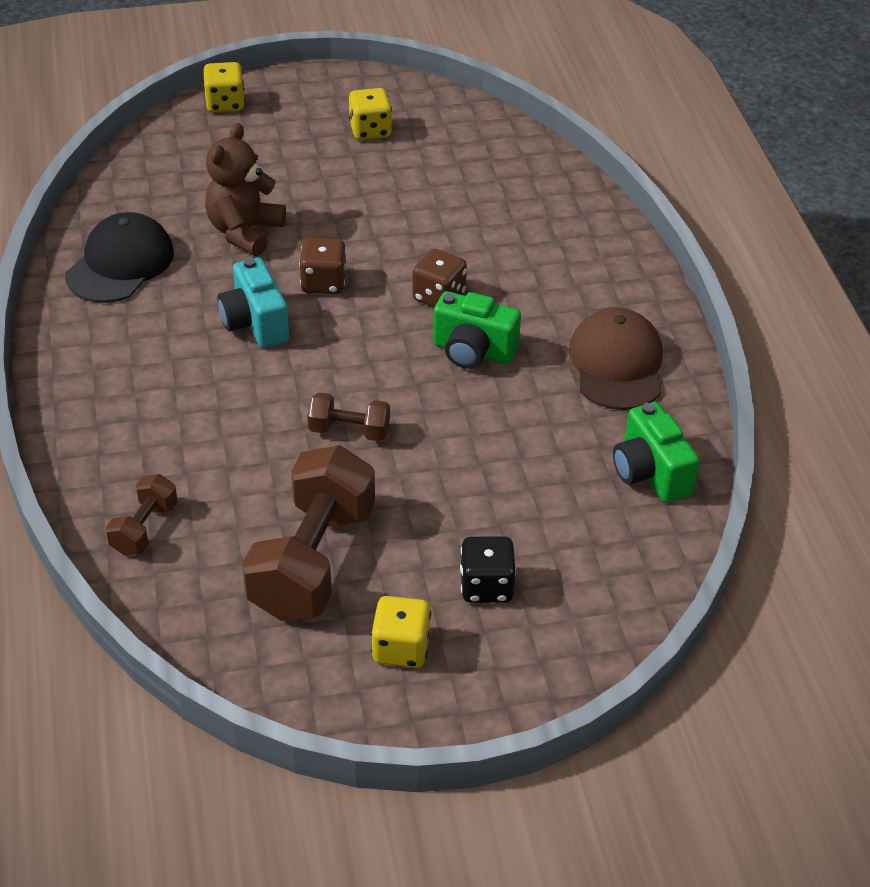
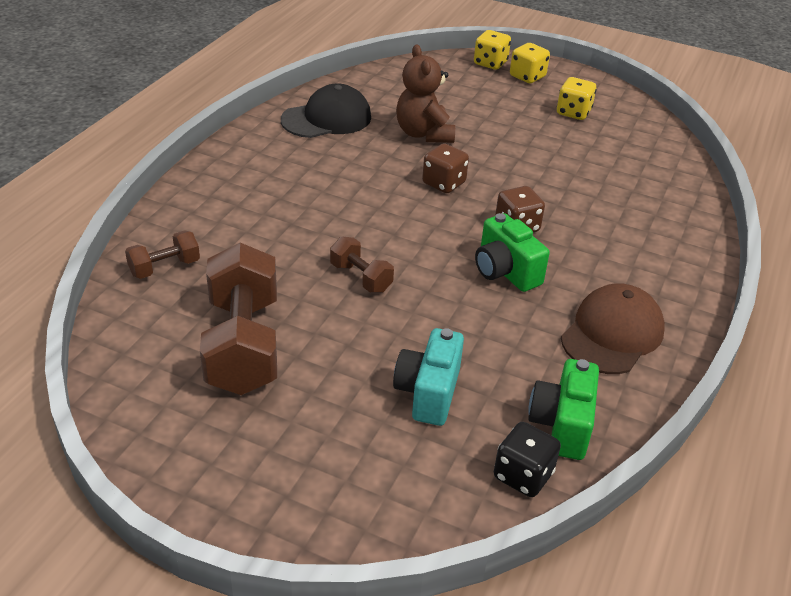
camera: 35 degrees right, 5 degrees down
brown teddy bear [205,123,286,256] -> brown teddy bear turned 75 degrees counterclockwise [396,45,455,143]
turquoise camera [217,257,289,348] -> turquoise camera moved to [393,328,464,426]
brown dumbbell [242,445,375,621] -> brown dumbbell turned 60 degrees counterclockwise [200,243,277,395]
yellow dice [371,596,431,668] -> yellow dice moved to [510,43,550,83]
black dice [460,536,516,603] -> black dice moved to [494,422,561,497]

